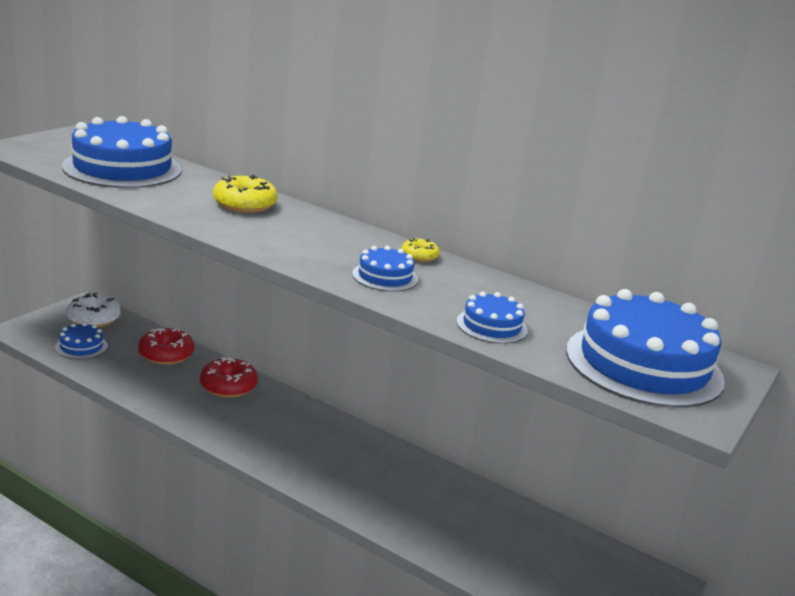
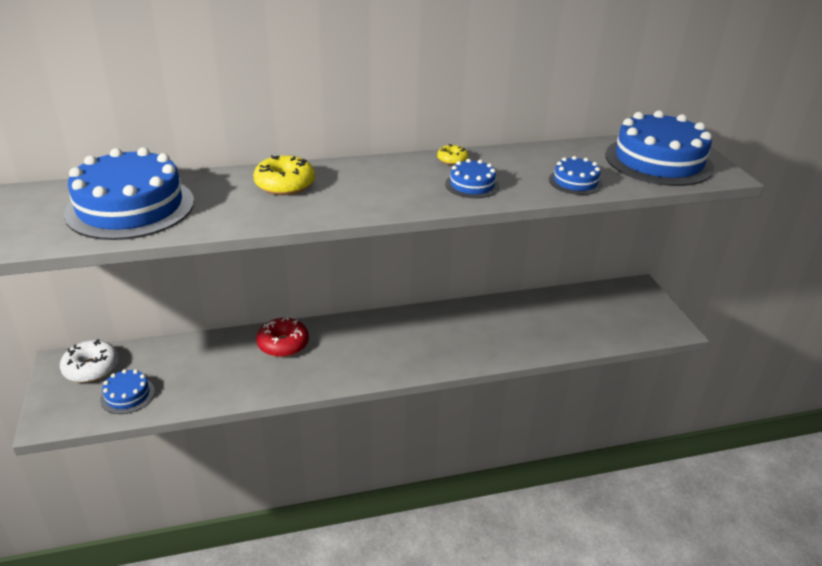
camera: 45 degrees left, 10 degrees up
red donut [138,328,194,365] -> none

